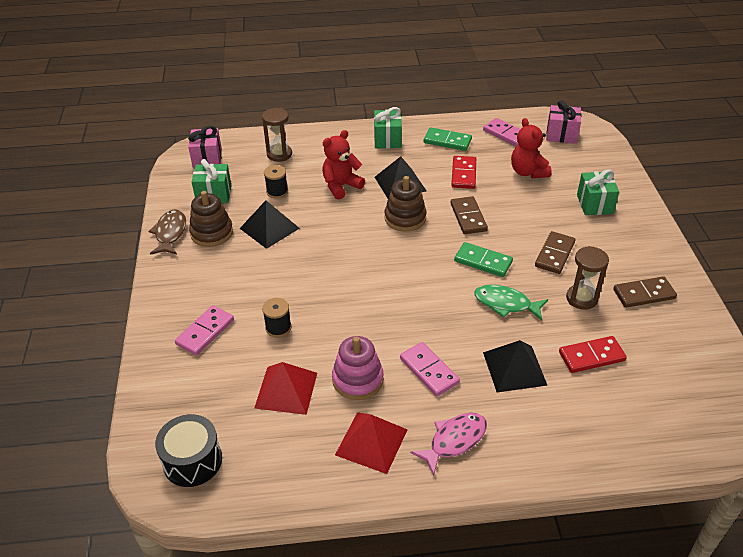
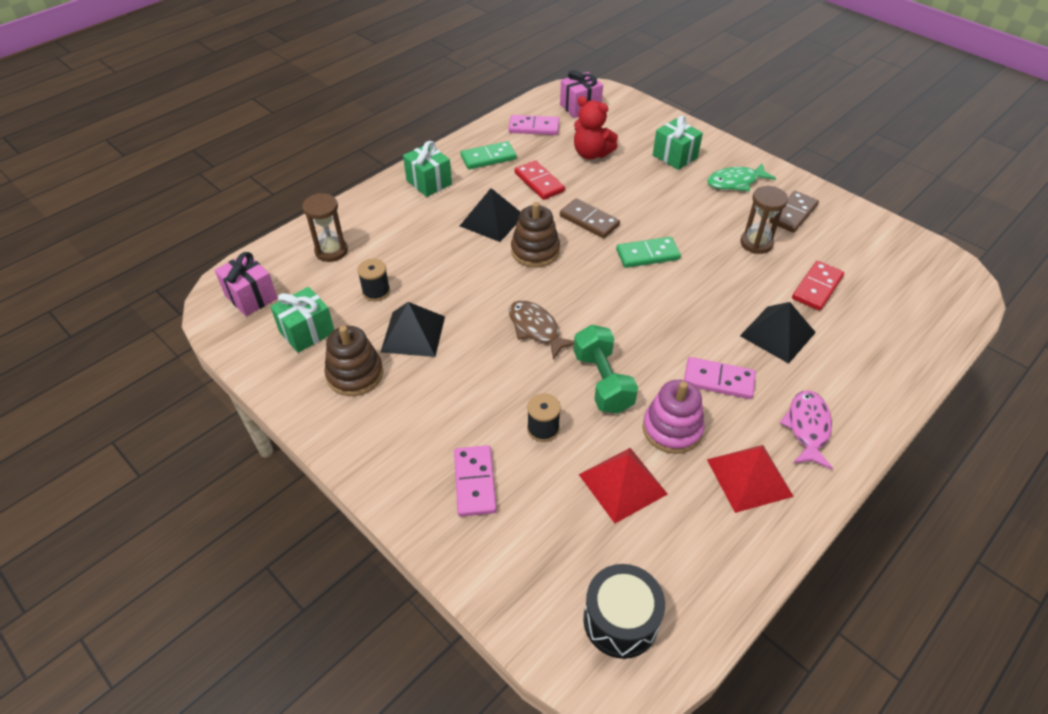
camera: 40 degrees left, 5 degrees up
brown fish [148,209,186,255] -> brown fish moved to [509,300,574,359]
red teddy bear [322,130,365,200] -> none
green fish [474,285,548,320] -> green fish moved to [707,163,776,191]
brown domino [535,231,575,274] -> none
none -> green dumbbell [573,325,638,414]

